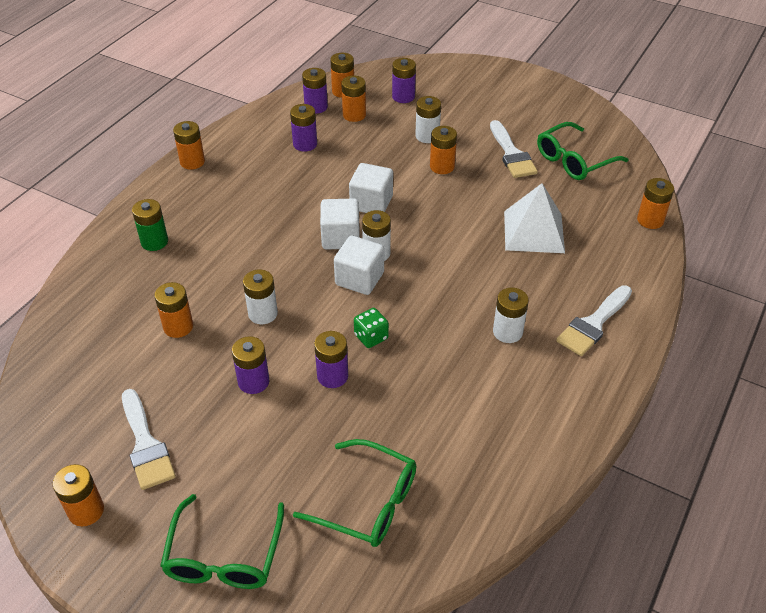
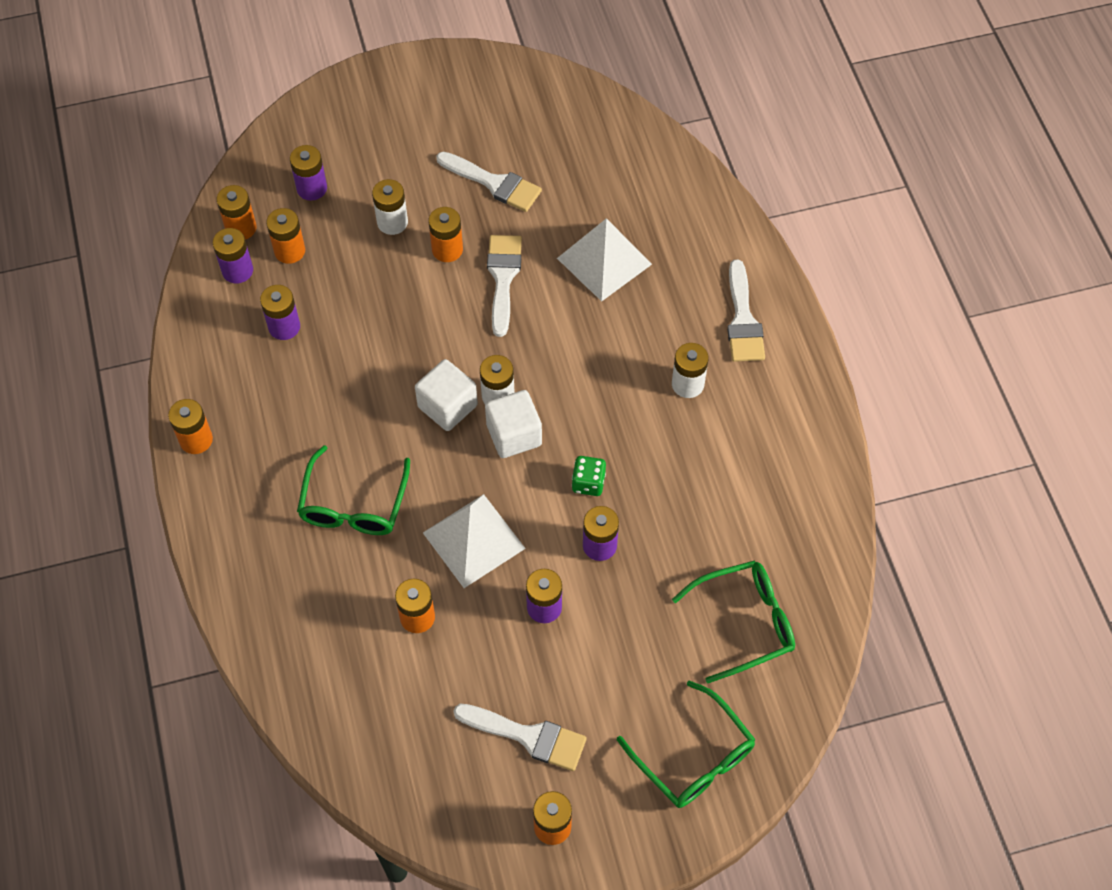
camera: 45 degrees left, 15 degrees up
green battery [132,199,168,251] -> none
white battery [243,269,278,324] -> white pyramid [423,494,526,588]
white cube [349,163,393,213] -> none
green glasses [537,122,629,180] -> green glasses moved to [297,445,410,535]
orange battery [637,178,674,229] -> none
none -> white brush [487,235,522,337]

